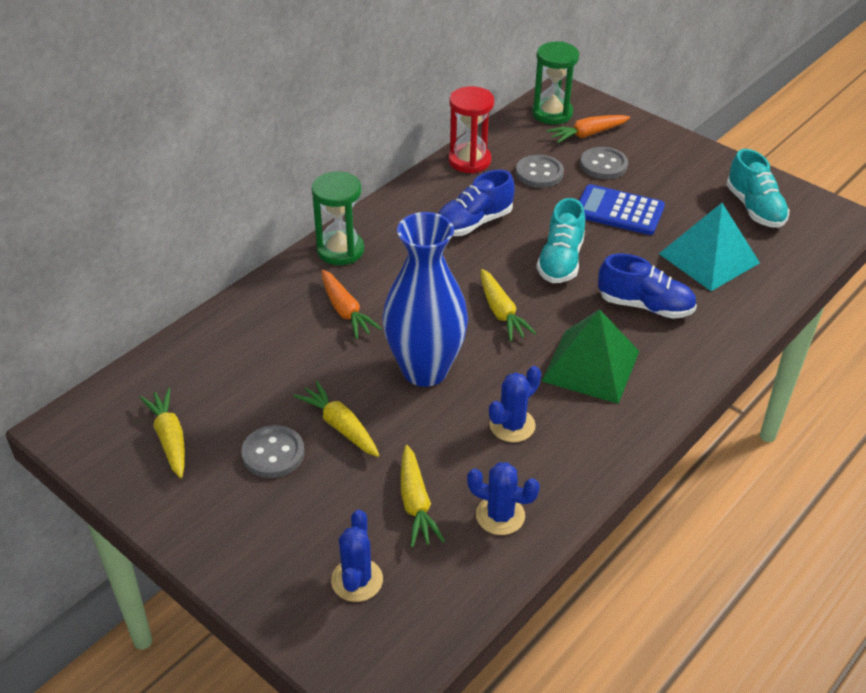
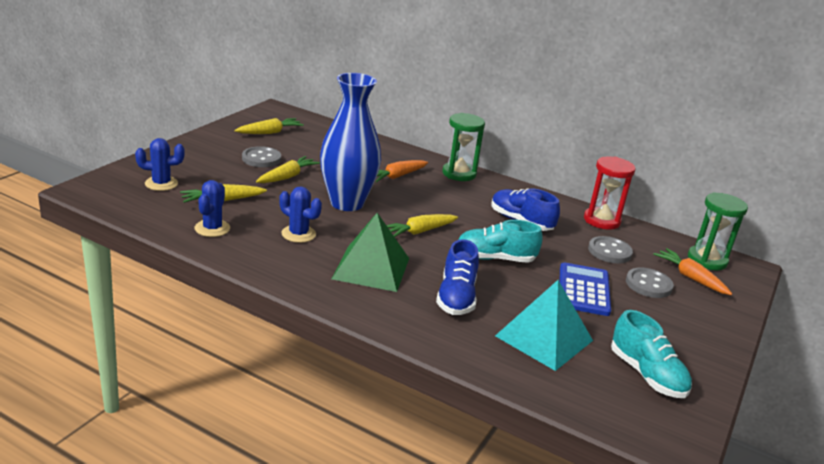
camera: 75 degrees right, 15 degrees down
turquoise shoe [726,149,790,228] -> turquoise shoe turned 90 degrees counterclockwise [611,310,692,398]

